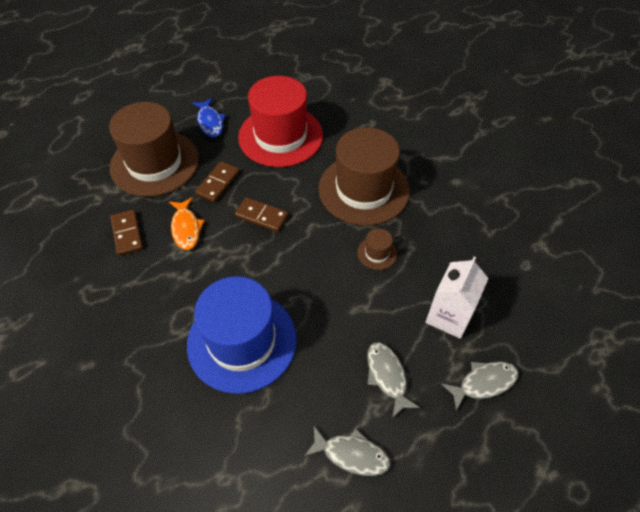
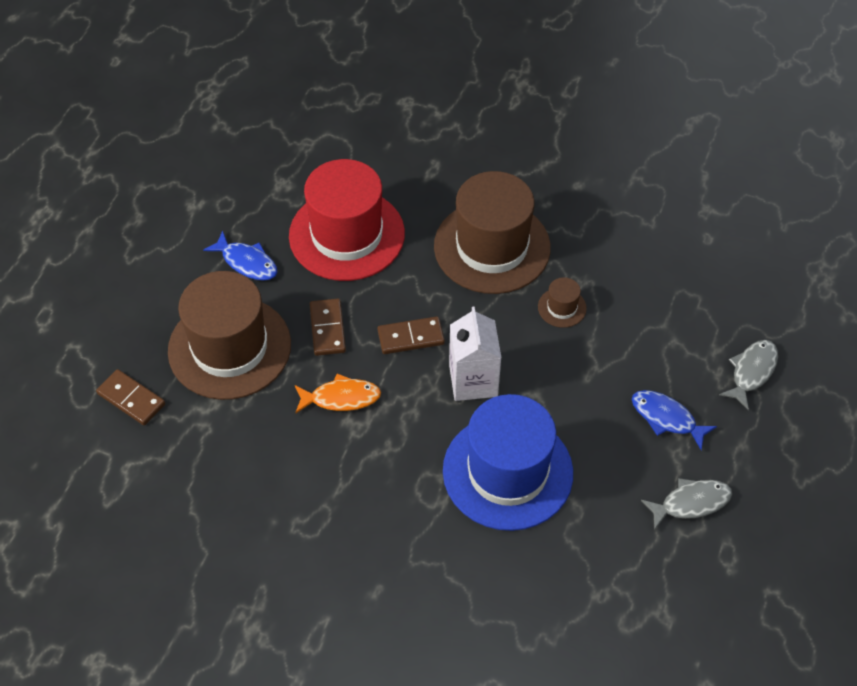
camera: 35 degrees left, 0 degrees up
brown domino [110,209,143,256] -> brown domino moved to [96,369,165,425]
orange fish [169,197,205,250] -> orange fish turned 45 degrees counterclockwise [295,374,381,413]
grey fish [367,342,420,418] -> blue fish [632,390,717,450]
white carton [426,256,489,339] -> white carton moved to [449,306,502,401]

